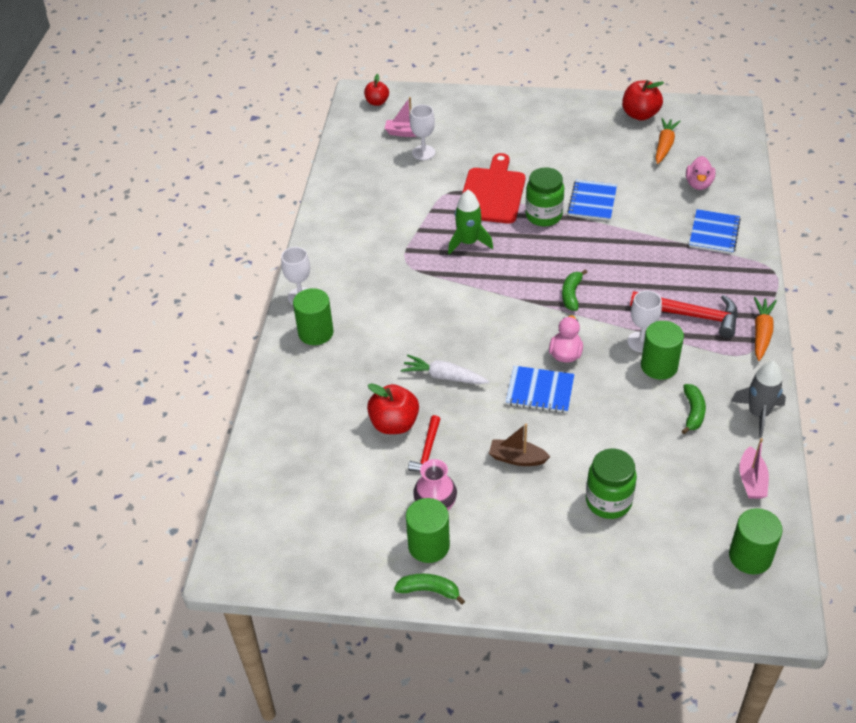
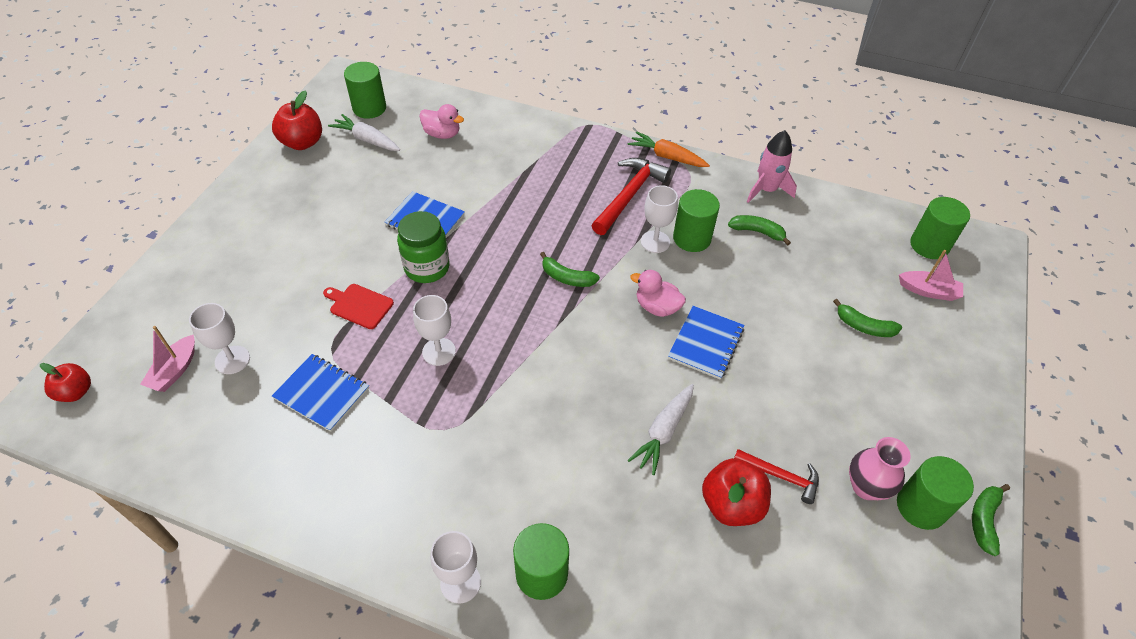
camera: 80 degrees left, 5 degrees up
green rocket [448,190,493,255] -> white goblet [413,295,456,366]
red cutting board [462,153,525,223] -> red cutting board [323,284,394,329], size x0.53
brown boat [489,423,550,466] -> none
green jar [586,449,637,519] -> green banana [833,299,902,337]
orange carrot [655,118,681,164] -> white carrot [328,114,400,151]
blue notebook [689,209,741,254] -> blue notebook moved to [272,354,369,432]
grey rocket [731,361,786,438] -> pink rocket [747,130,797,203]
pink boat [739,438,769,499] -> pink boat moved to [899,250,963,301]
none -> green cylinder [344,62,386,119]

